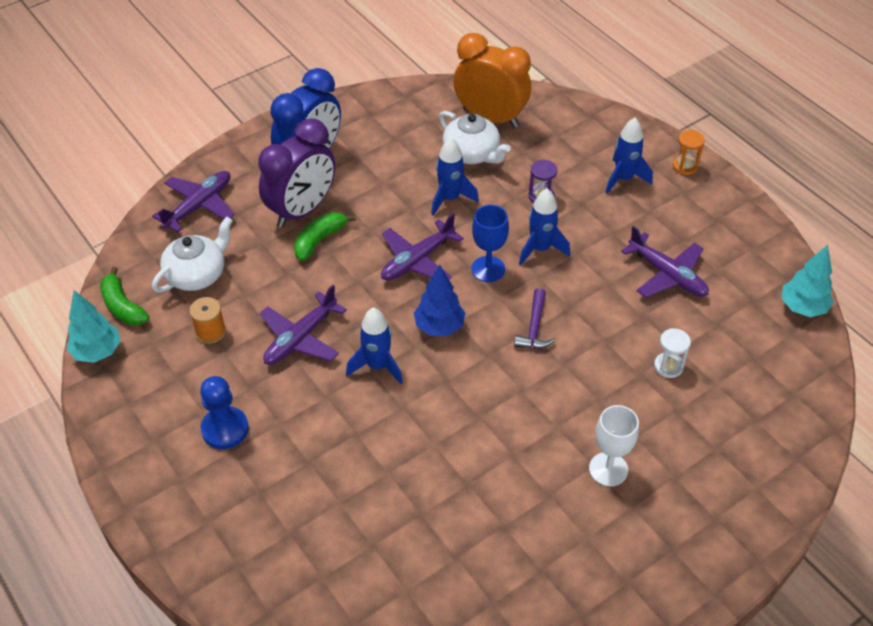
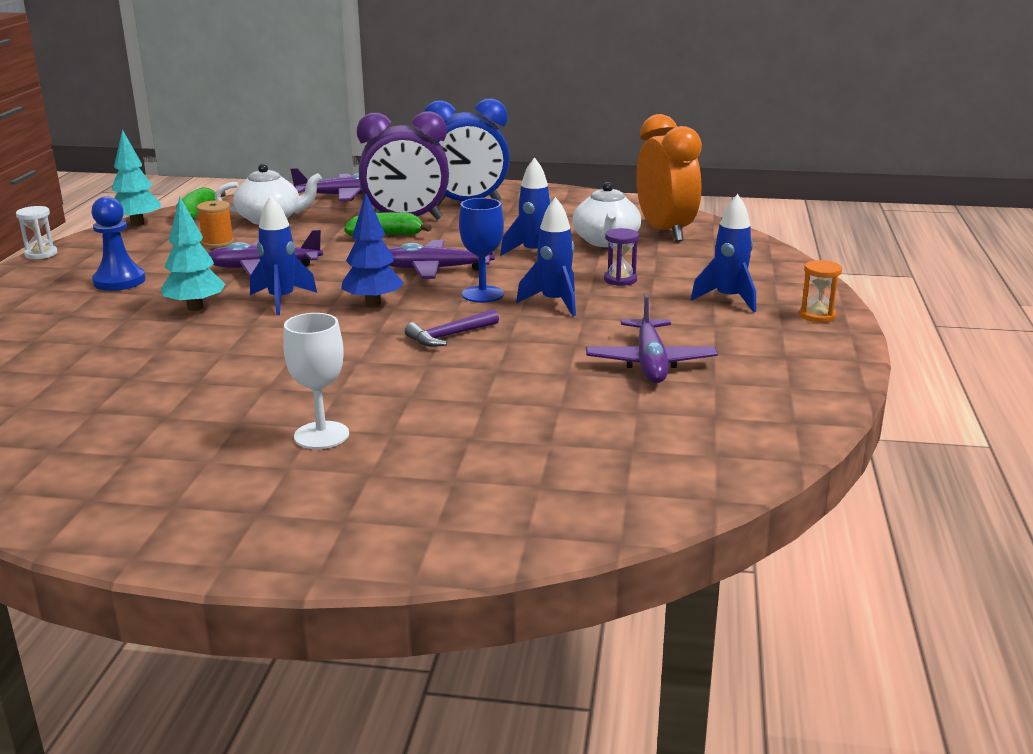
camera: 45 degrees right, 25 degrees down
white hourglass [654,328,691,378] -> white hourglass moved to [16,206,57,259]
turquoise tree [782,245,834,317] -> turquoise tree moved to [161,197,225,311]

